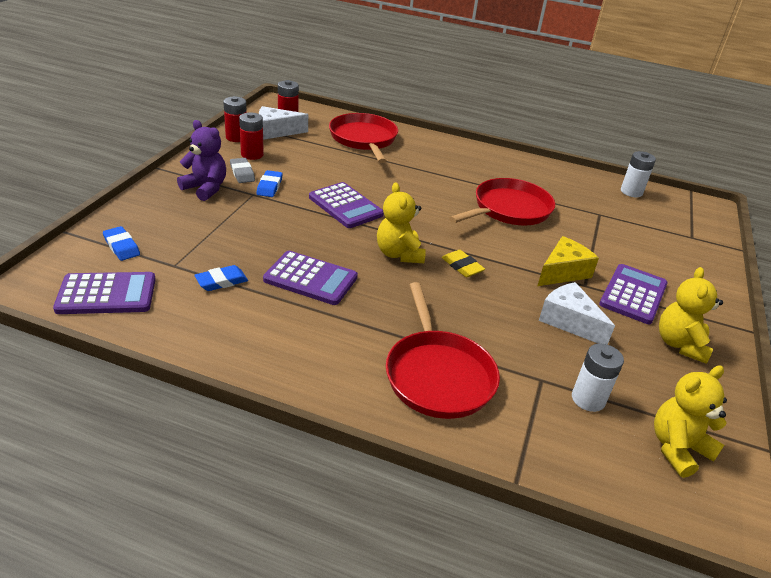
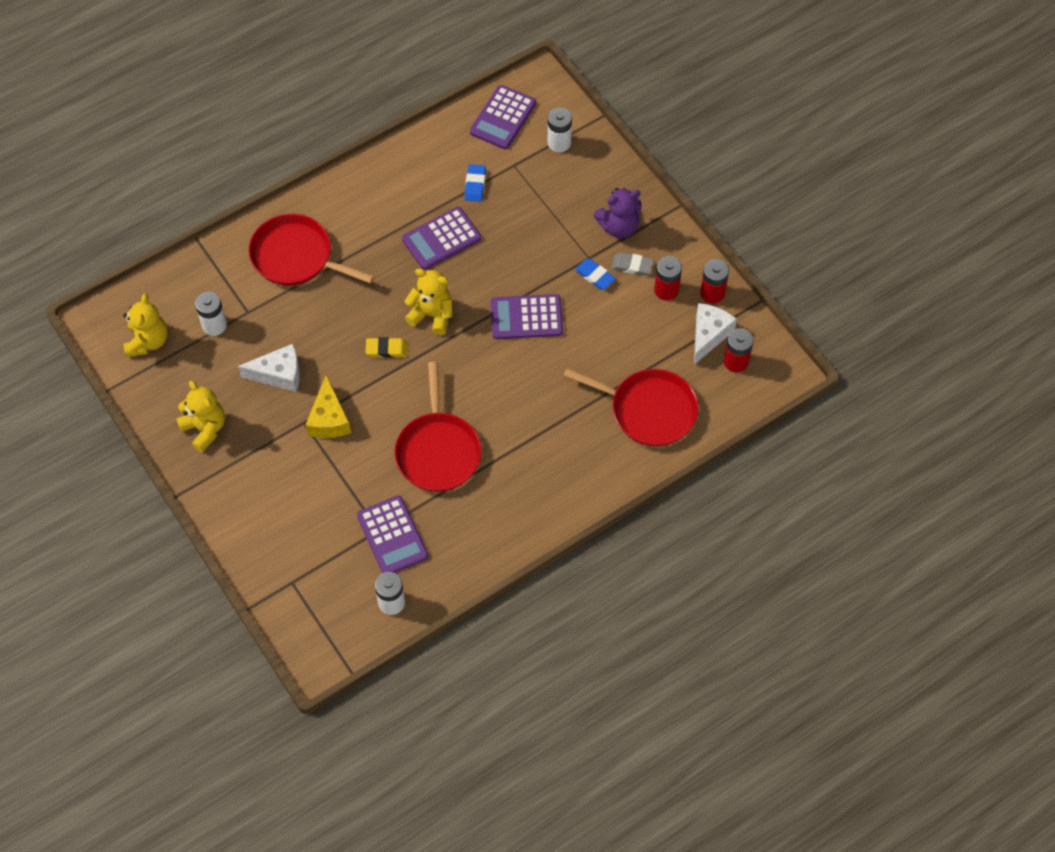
camera: 130 degrees right, 25 degrees up
blue eraser [103,226,140,261] -> white battery [548,108,572,152]
purple calculator [599,264,668,324] -> purple calculator moved to [357,496,428,573]

